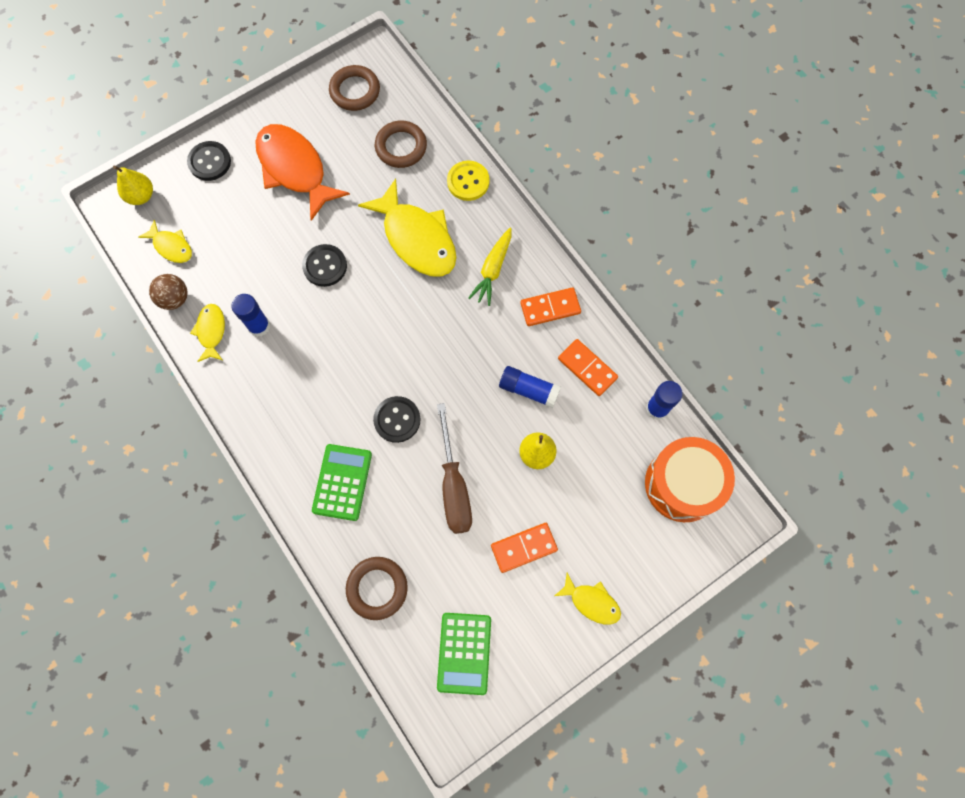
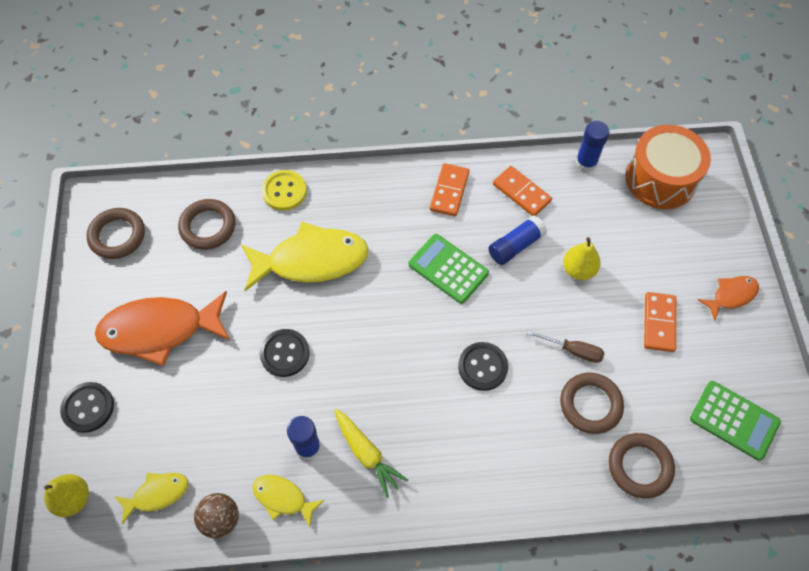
camera: 60 degrees left, 10 degrees down
green calculator [312,444,372,521] -> green calculator moved to [408,234,489,304]
brown screwdriver [437,403,472,534] -> brown screwdriver [527,330,604,363], size x0.57
yellow carrot [468,228,512,306] -> yellow carrot moved to [334,409,408,498]
yellow fish [555,573,621,625] -> orange fish [698,276,759,321]
orange domino [558,339,618,396] -> orange domino turned 60 degrees clockwise [493,166,552,216]
none -> brown ring [560,373,624,434]

